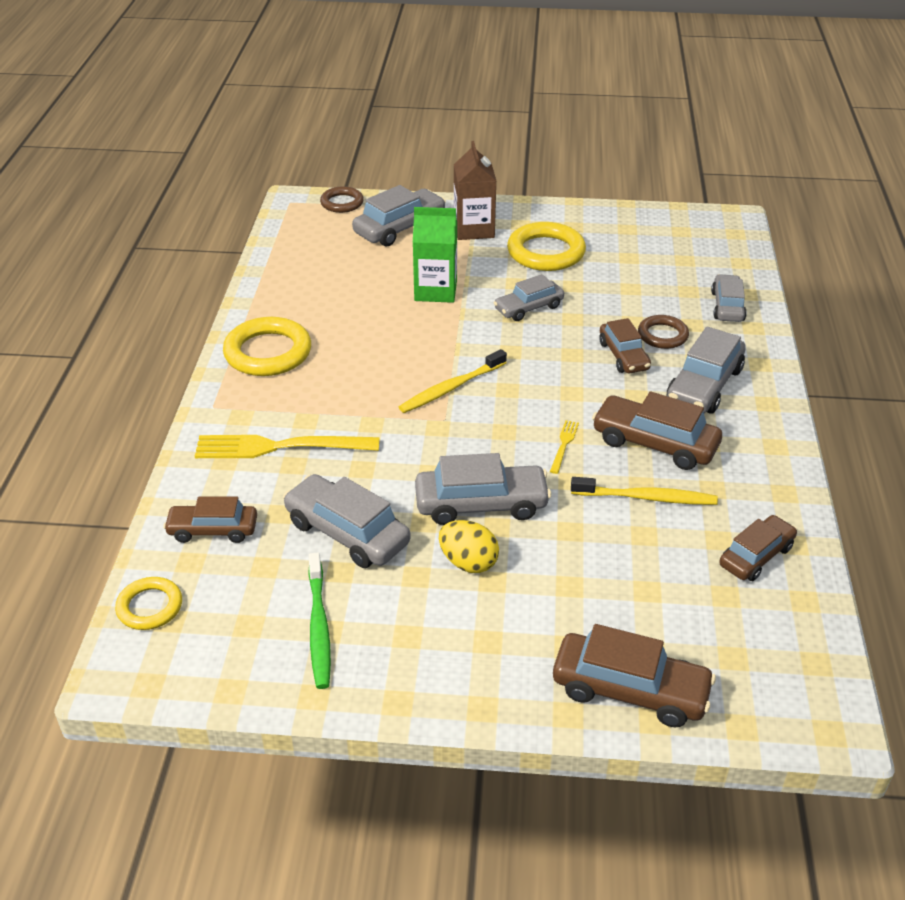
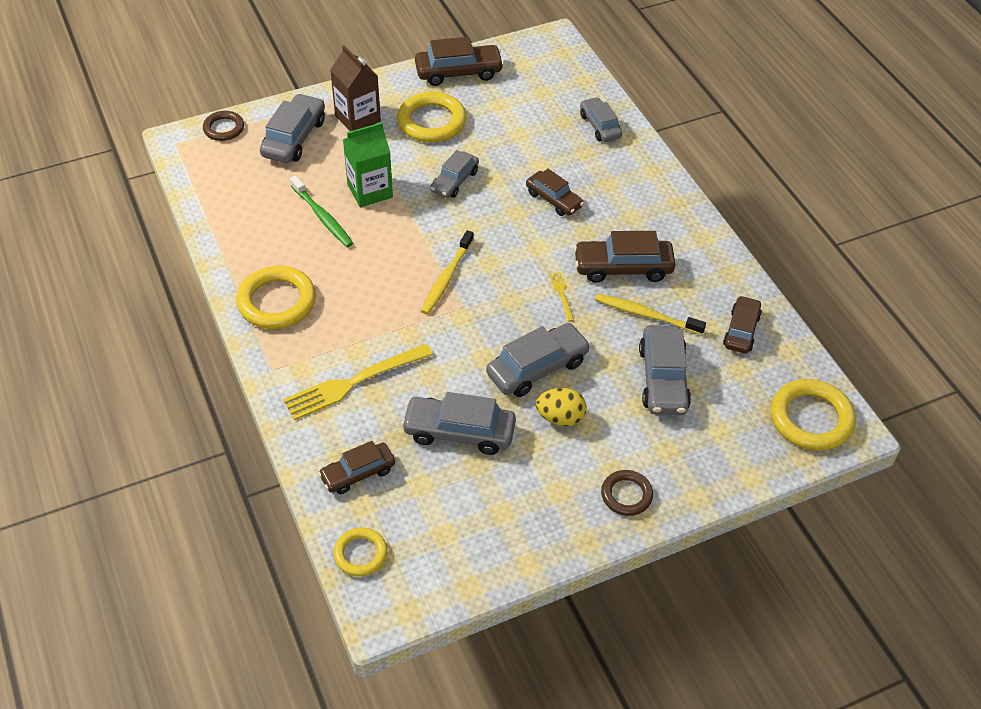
camera: 30 degrees left, 10 degrees up
green toothbrush [308,553,331,689] -> green toothbrush moved to [290,176,353,247]
brown car [553,624,716,727] -> brown car moved to [415,37,504,86]
yellow toothbrush [571,477,718,505] -> yellow toothbrush turned 135 degrees counterclockwise [595,293,706,335]
brown ring [638,315,689,349] -> brown ring moved to [601,470,653,516]
grey car [667,326,746,414] -> grey car moved to [639,325,691,415]
none -> yellow ring [771,379,856,451]

